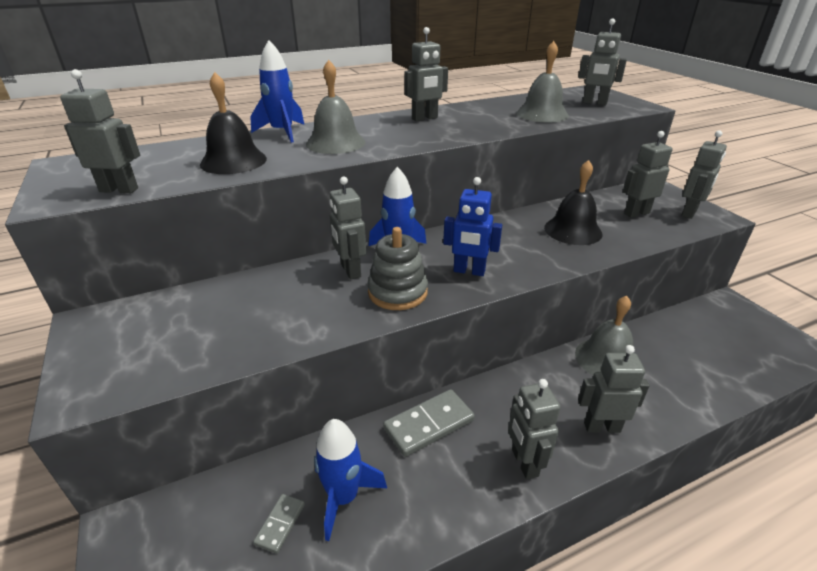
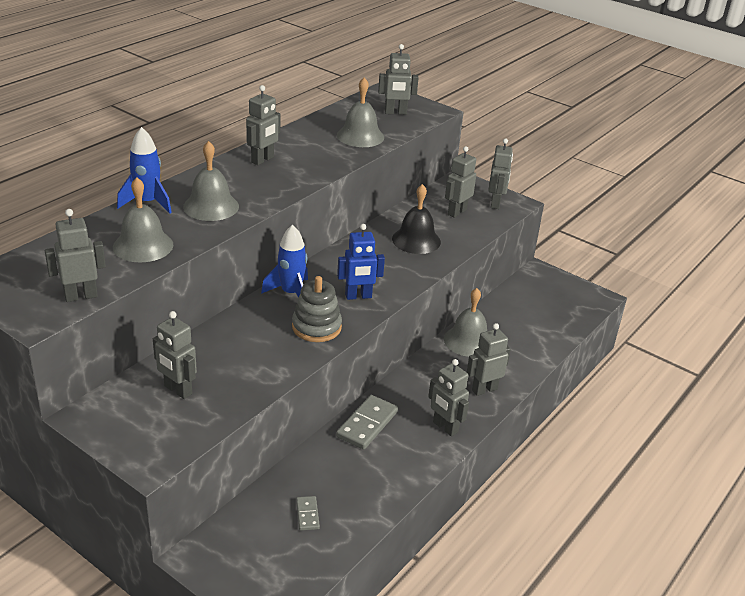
camera: 30 degrees left, 0 degrees up
black bell [200,72,267,174] -> grey bell [113,177,173,263]
blue rocket [314,419,387,541] -> none
grey robot [329,177,366,280] -> grey robot moved to [153,311,197,399]

